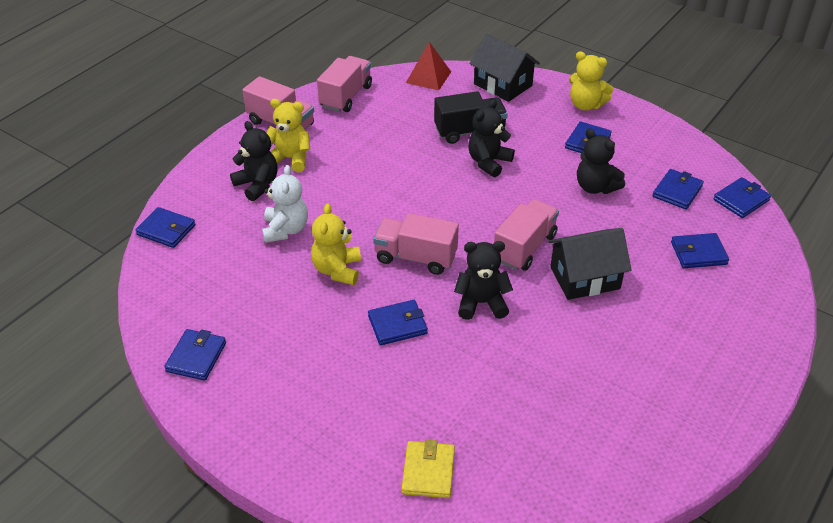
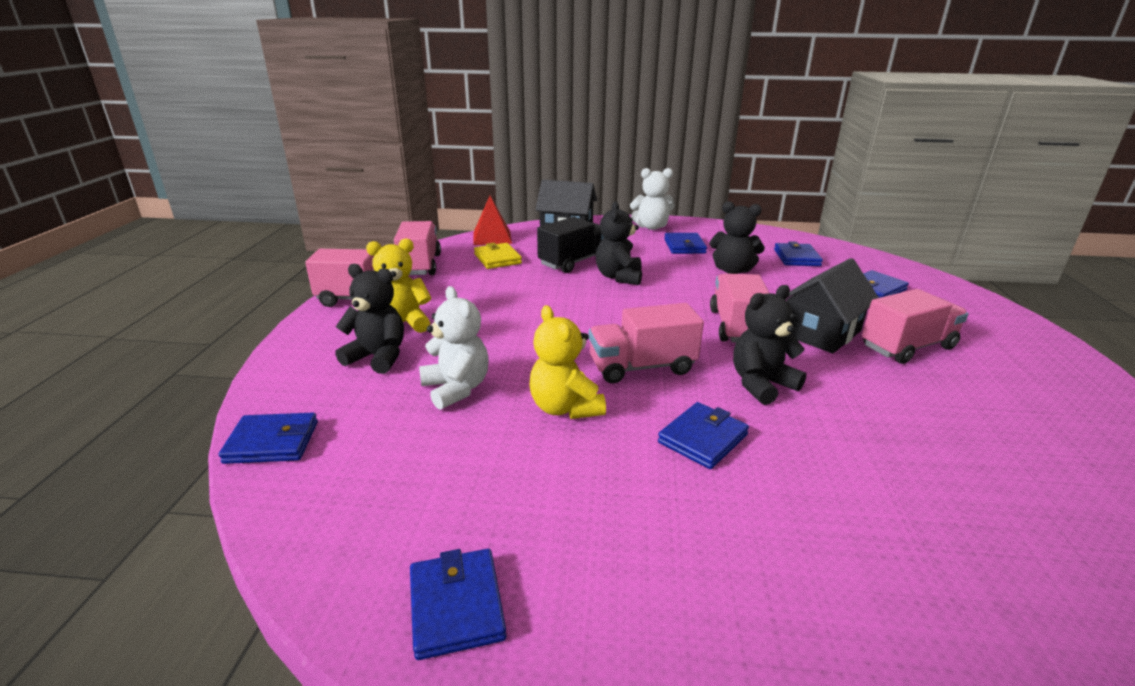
camera: 30 degrees left, 15 degrees down
yellow wallet [401,440,455,498] -> yellow wallet moved to [474,243,522,269]
yellow teddy bear [569,51,614,111] -> white teddy bear [630,168,675,230]
blue wallet [713,177,771,218] -> none
none -> pink truck [862,289,969,364]

